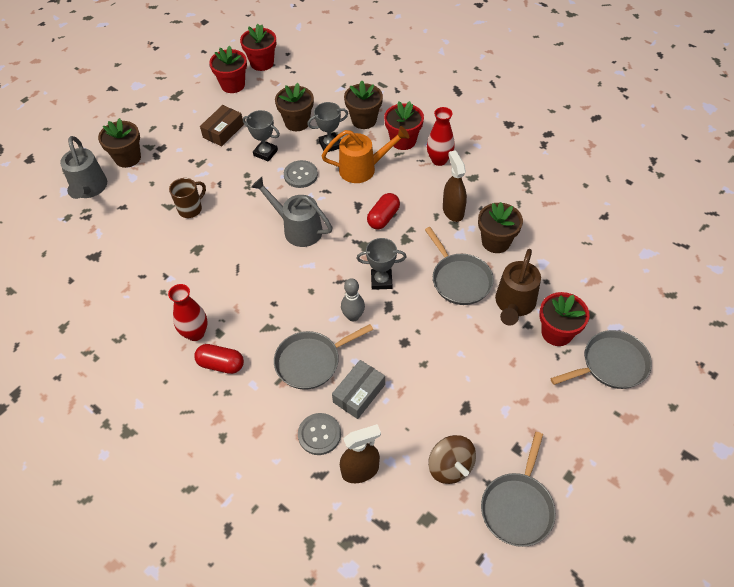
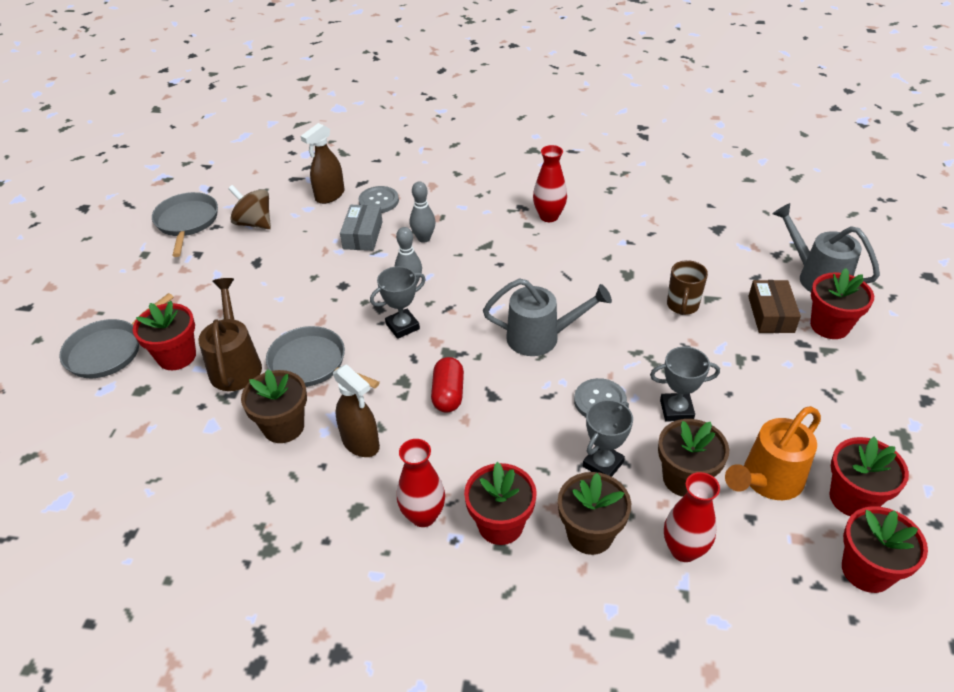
camera: 150 degrees right, 10 degrees down
brown flower pot [98,118,141,168] -> red flower pot [810,268,874,339]
red capsule [194,344,244,374] -> none
brown box [200,105,244,146] -> brown box moved to [748,280,801,333]
grey pan [274,324,373,390] -> grey bowling pin [410,181,436,243]
orange watering can [321,126,410,183] -> orange watering can moved to [725,406,821,500]
none -> red vase [664,472,720,562]

